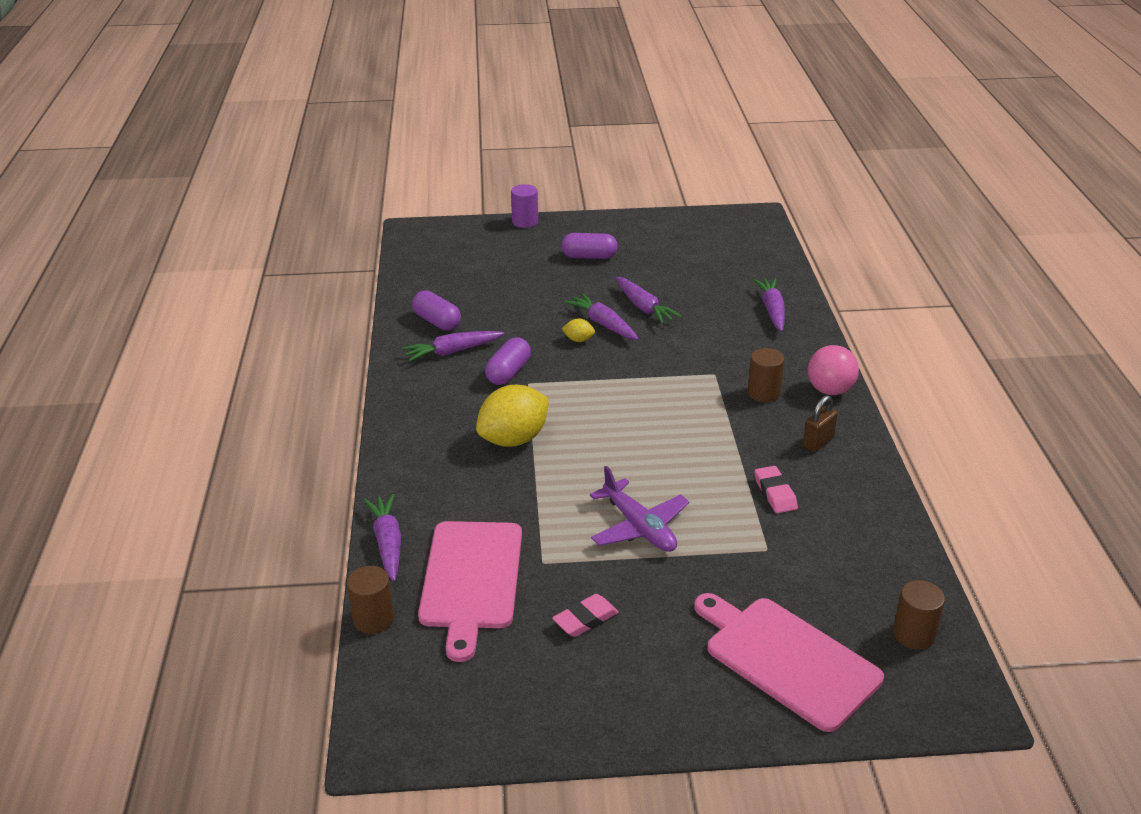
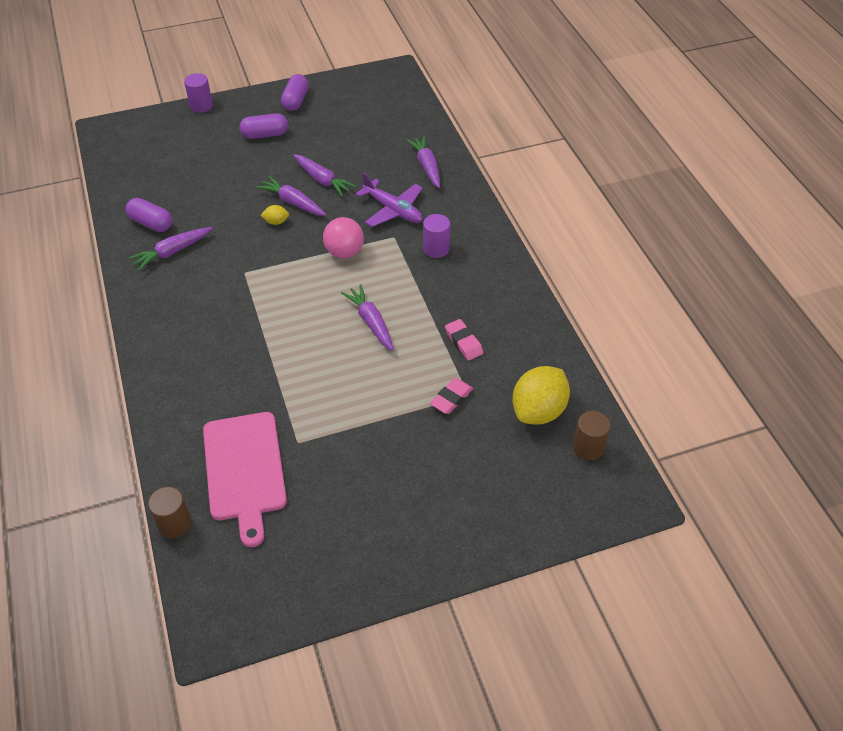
camera: 15 degrees left, 15 degrees up
purple carrot [364,494,401,582] -> purple carrot moved to [341,284,394,351]
yellow lemon [476,385,549,447] -> yellow lemon moved to [512,366,570,425]
purple capsule [485,337,531,385] -> purple capsule moved to [281,74,309,111]
pink eraser [552,594,619,637] -> pink eraser moved to [430,378,473,414]
purple plane [590,466,689,552] -> purple plane moved to [356,172,423,227]
pink cutting board [694,593,884,732] -> none
brown cylinder [747,348,784,402] -> purple cylinder [423,214,450,258]
brown padlock [803,395,838,452] -> none
pink ball [808,345,859,395] -> pink ball moved to [323,217,364,258]

